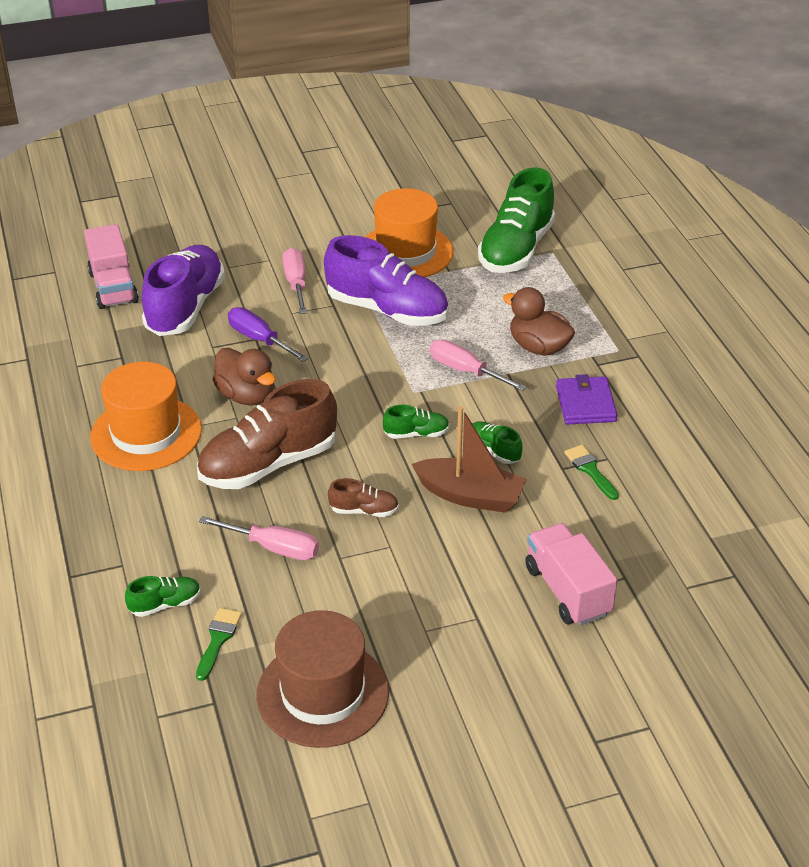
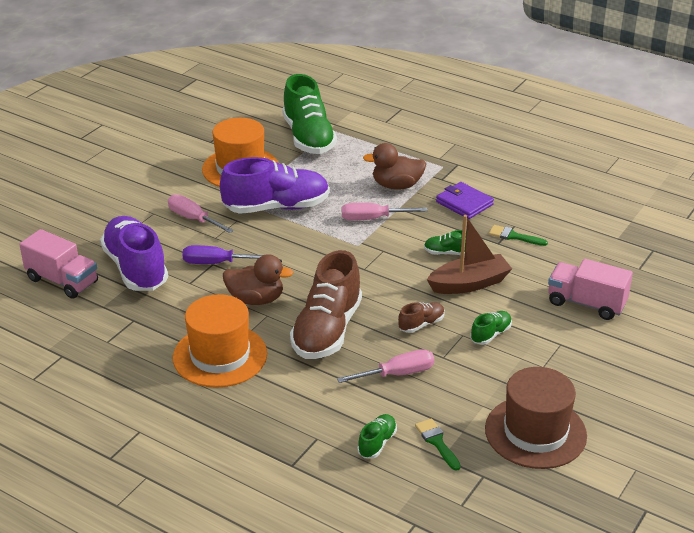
camera: 40 degrees left, 5 degrees down
green shoe [383,405,450,439] -> green shoe moved to [471,311,512,345]

